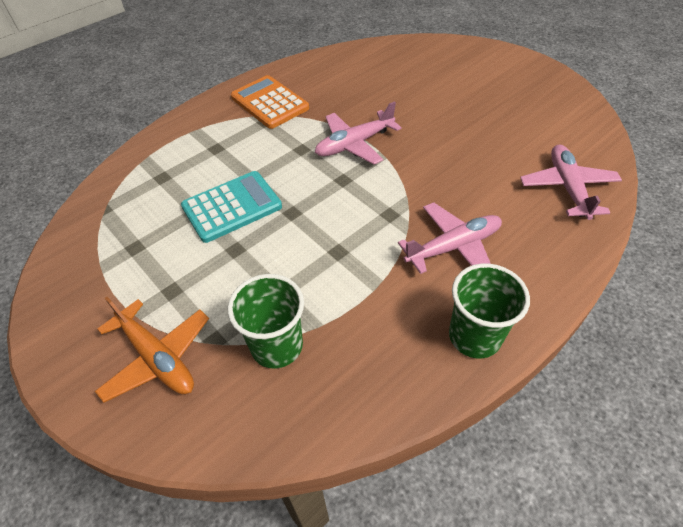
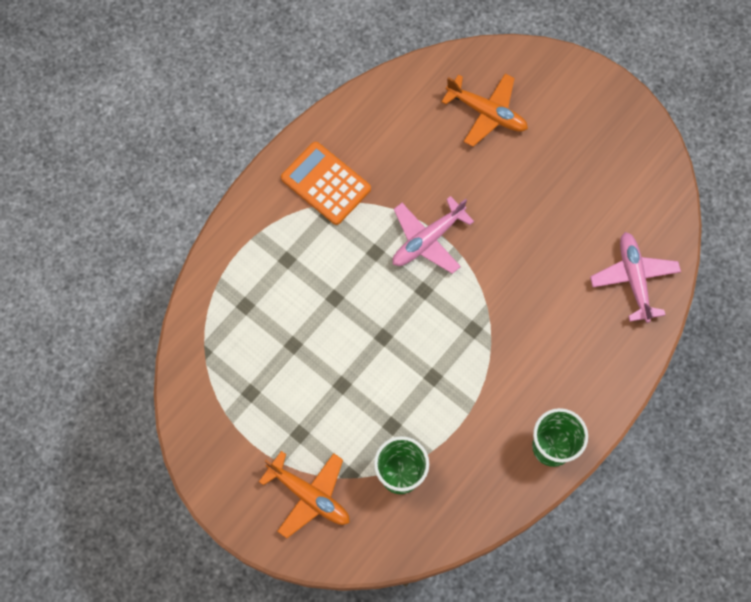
camera: 10 degrees left, 20 degrees up
turquoise calculator [181,171,282,243] -> none
pink plane [398,203,502,274] -> none
none -> orange plane [441,74,528,147]

